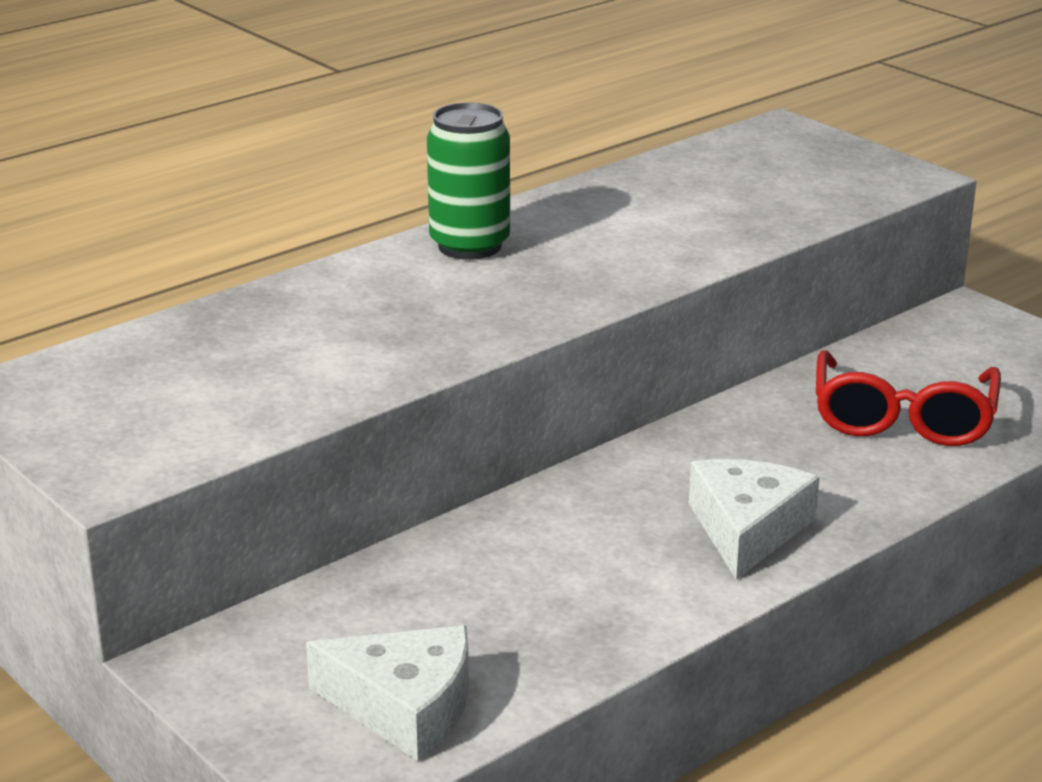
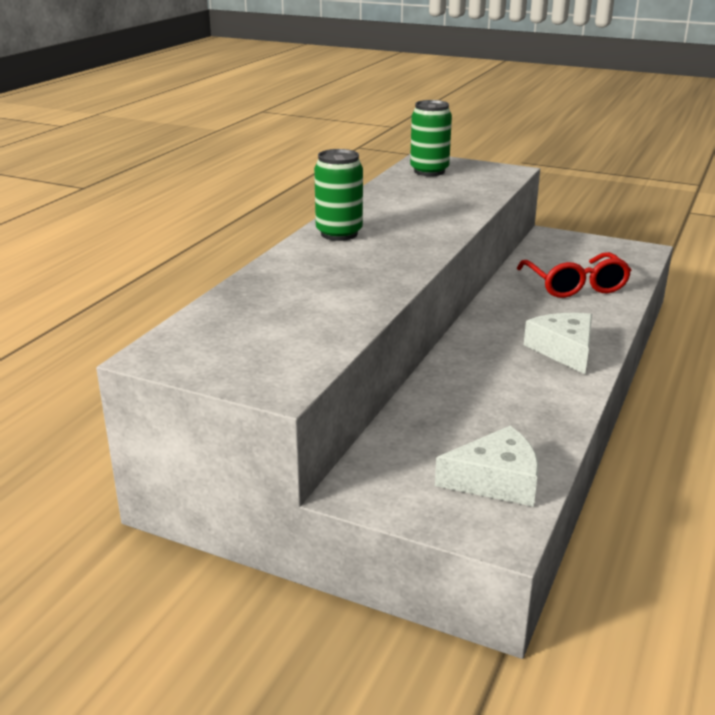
camera: 25 degrees left, 0 degrees up
none -> green can [410,100,452,176]

